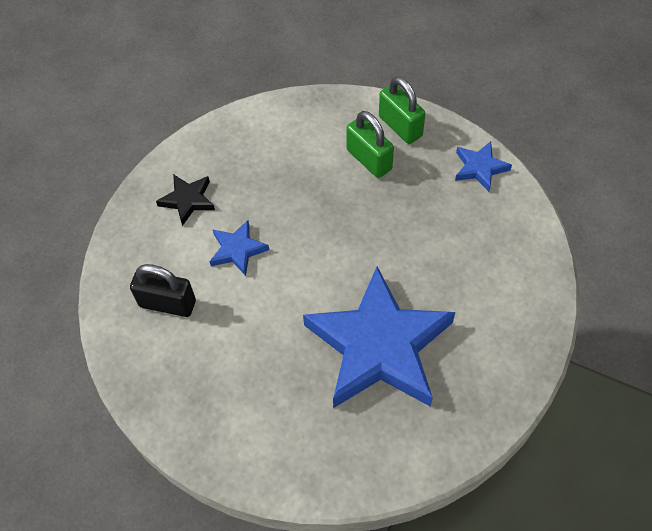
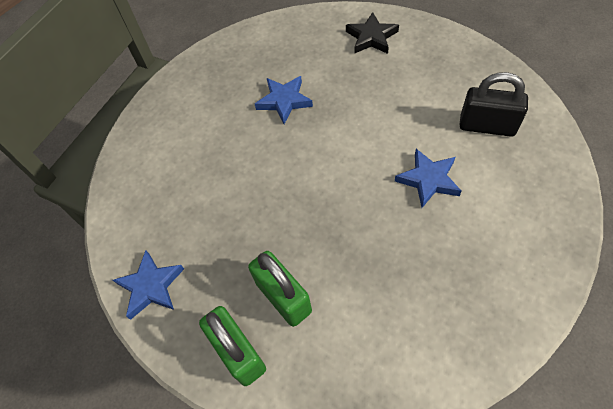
camera: 175 degrees left, 0 degrees up
black star [156,174,215,226] -> black star moved to [346,12,399,54]
blue star [303,266,455,408] -> blue star [255,76,313,124], size x0.43

